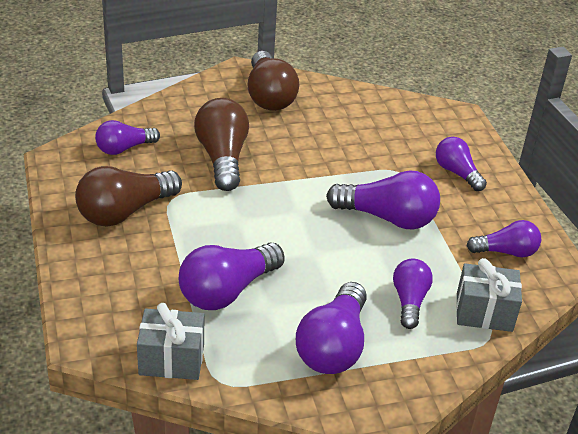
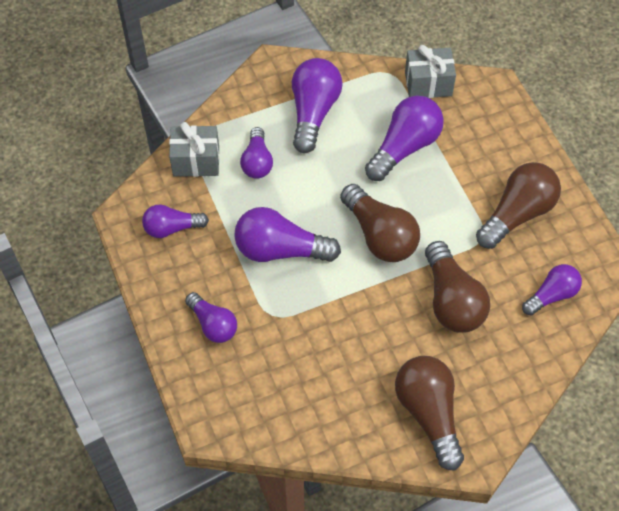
camera: 175 degrees right, 20 degrees up
none -> brown light bulb [340,184,420,262]

